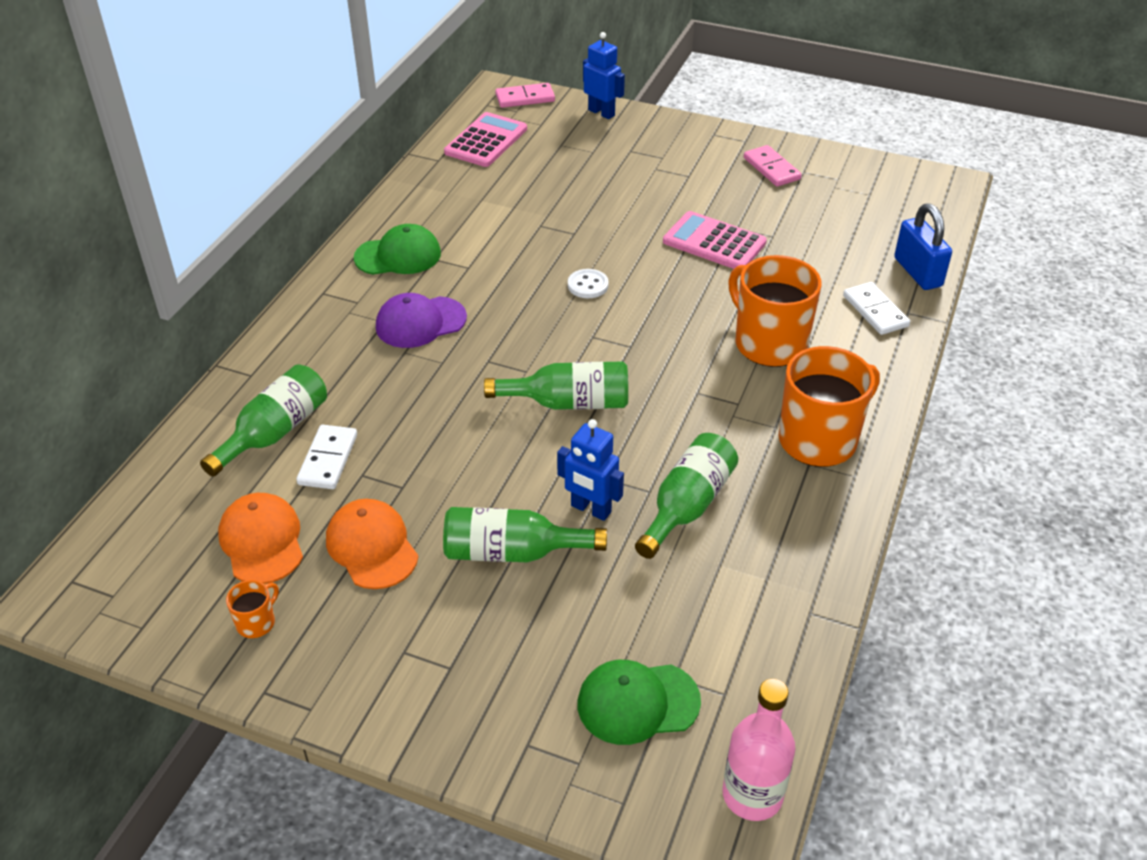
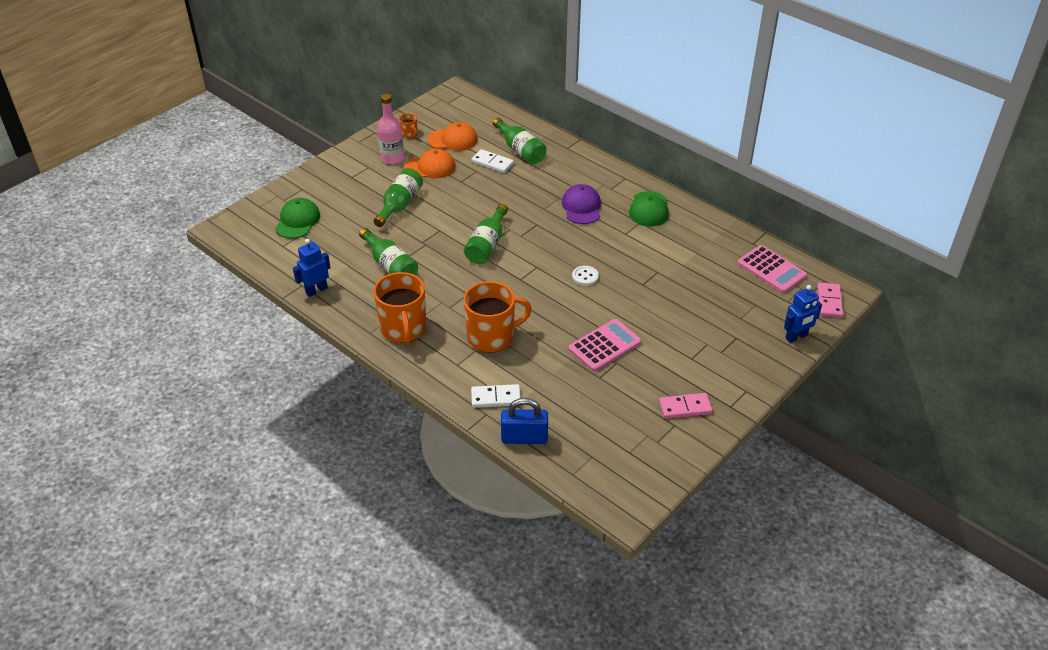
camera: 110 degrees right, 0 degrees up
blue robot [557,419,624,521] -> blue robot moved to [293,239,331,297]
pink bottle [723,679,795,821] -> pink bottle moved to [377,94,404,164]

